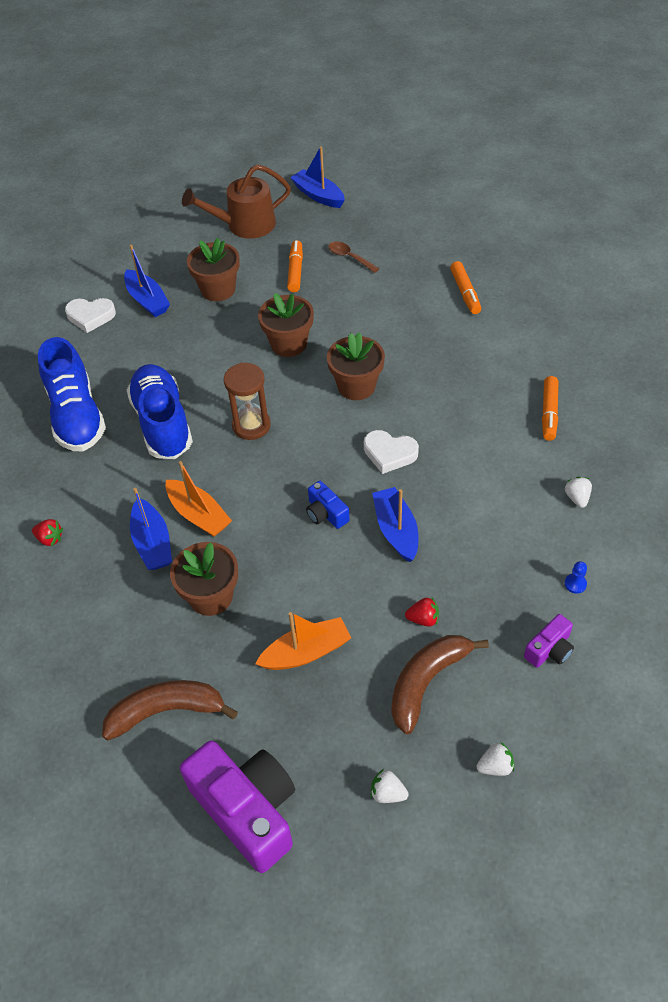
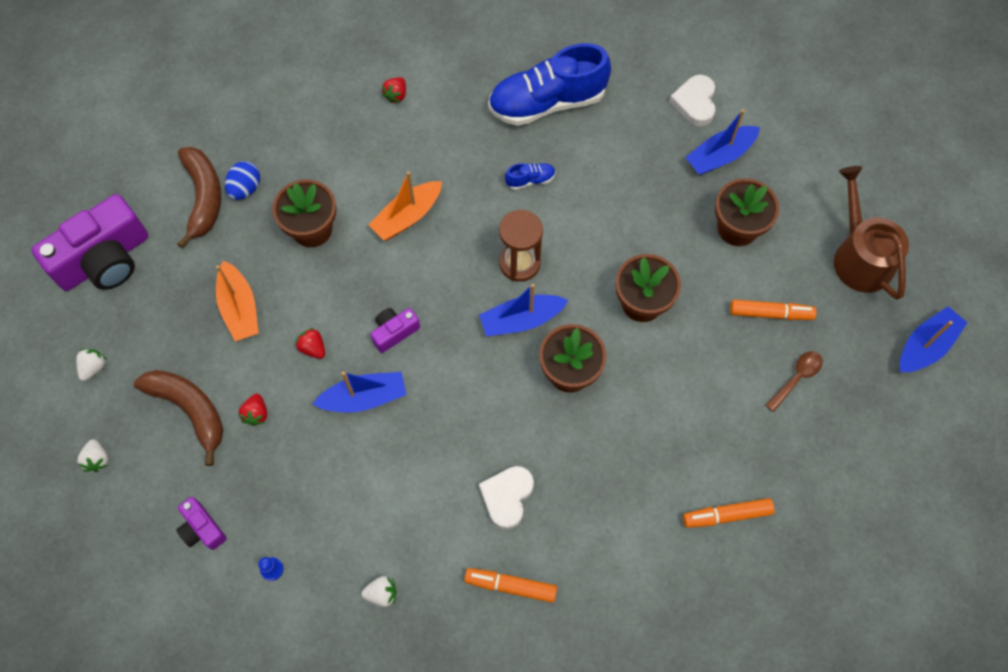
camera: 90 degrees right, 15 degrees up
blue shoe [127,364,193,459] -> blue shoe [505,163,556,190], size x0.41
blue boat [130,488,172,570] -> blue boat moved to [479,284,568,336]
blue camera [306,481,350,529] -> purple camera [370,308,420,353]
white heart [364,430,419,474] -> white heart moved to [479,466,534,530]
none -> blue egg [225,161,260,200]
none -> red strawberry [296,328,325,359]

